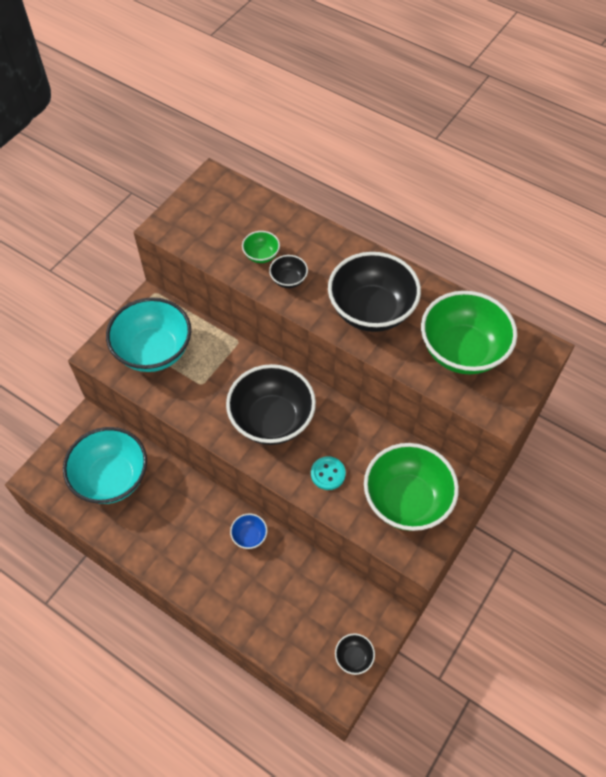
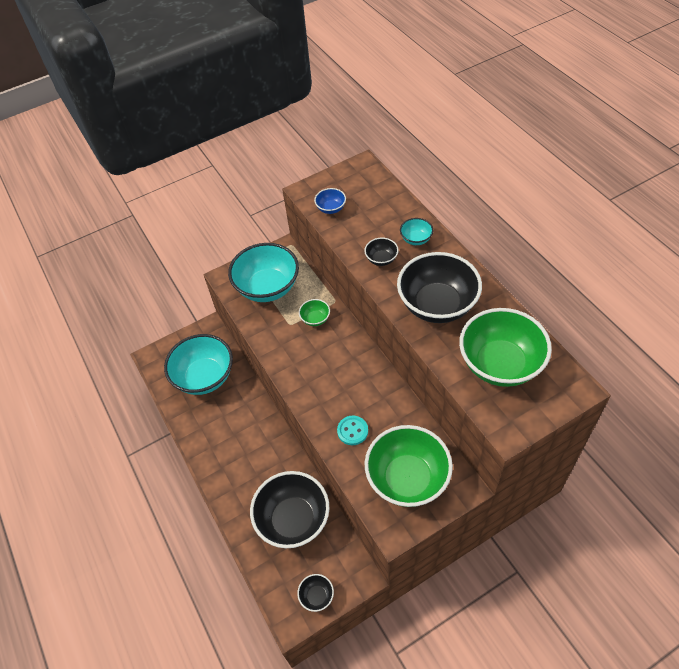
camera: 30 degrees right, 5 degrees down
black bowl [226,364,316,445] -> black bowl moved to [250,471,330,548]
blue bowl [230,513,267,549] -> blue bowl moved to [314,188,346,214]
green bowl [242,231,280,263] -> green bowl moved to [299,299,330,326]
none -> turquoise bowl [400,218,433,245]

